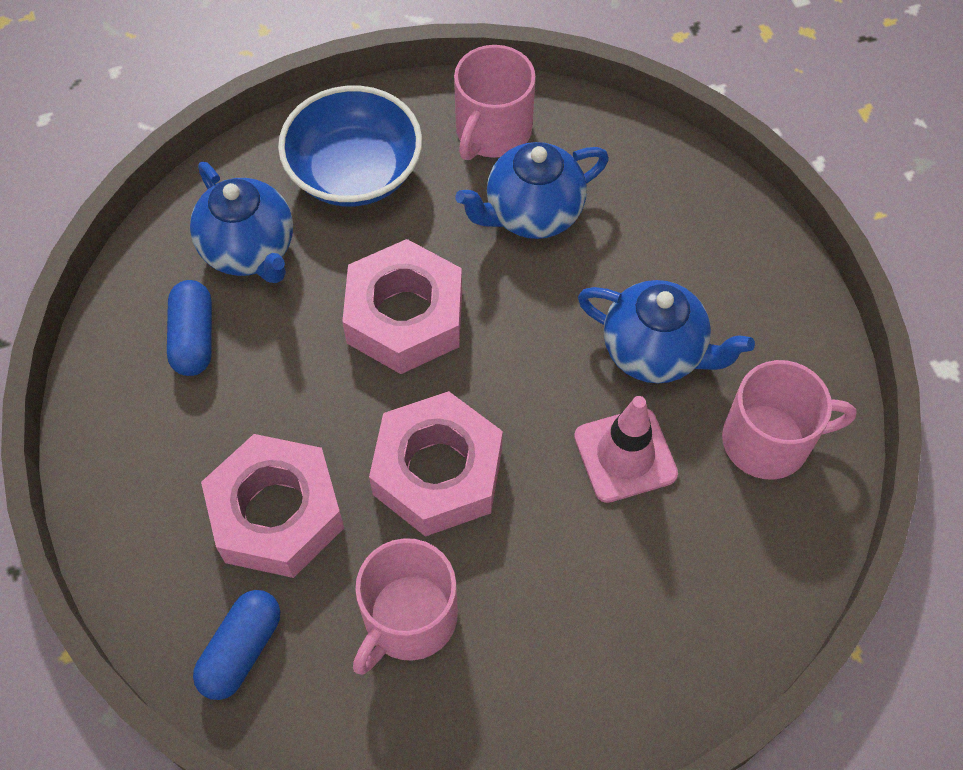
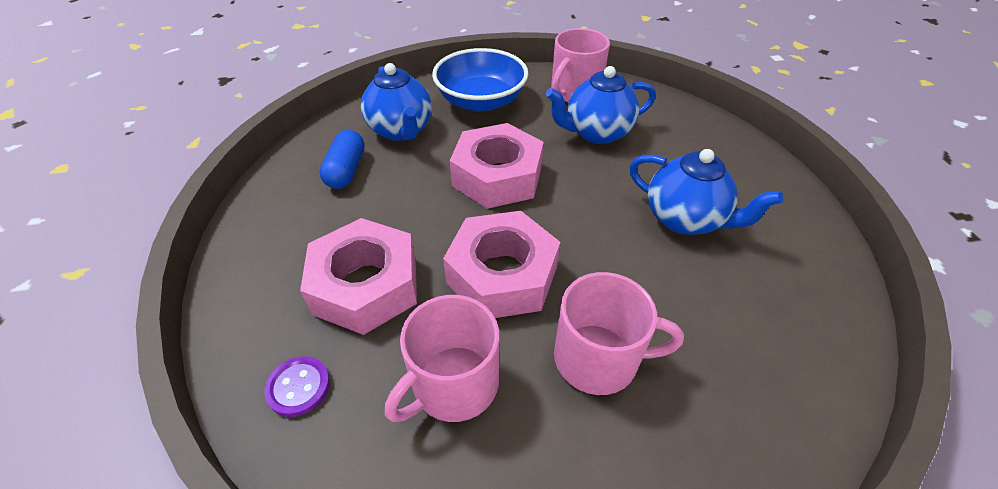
camera: 10 degrees right, 15 degrees down
blue capsule [193,590,280,700] -> purple button [264,356,330,417]
pink traffic cone [574,396,678,503] -> none
pink mug [722,360,857,480] -> pink mug moved to [554,272,684,395]

